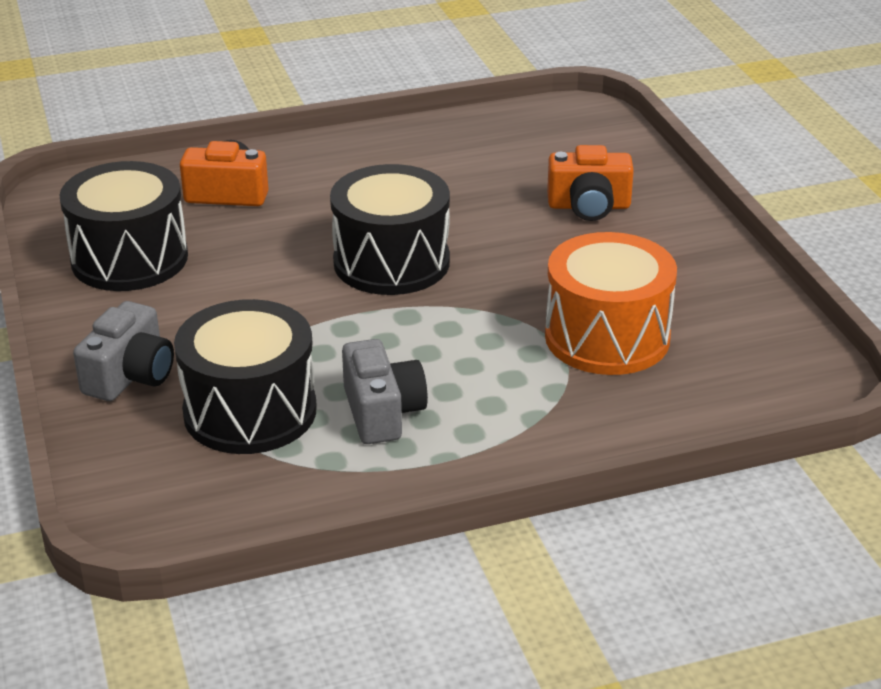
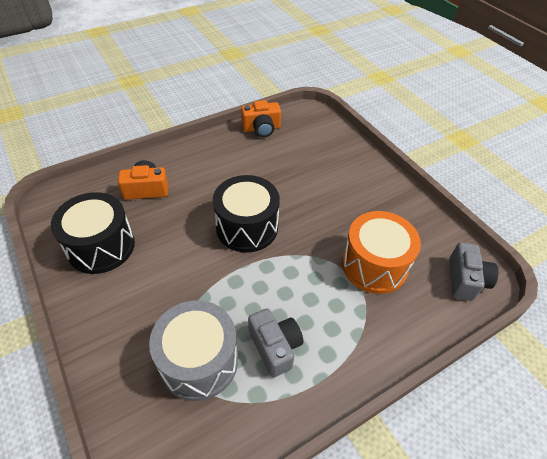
camera: 15 degrees left, 15 degrees up
grey camera [73,301,174,401] -> grey camera moved to [449,242,498,301]
black drum [174,299,317,454] -> grey drum [149,300,238,401]
orange camera [547,145,634,221] -> orange camera moved to [241,100,281,137]

